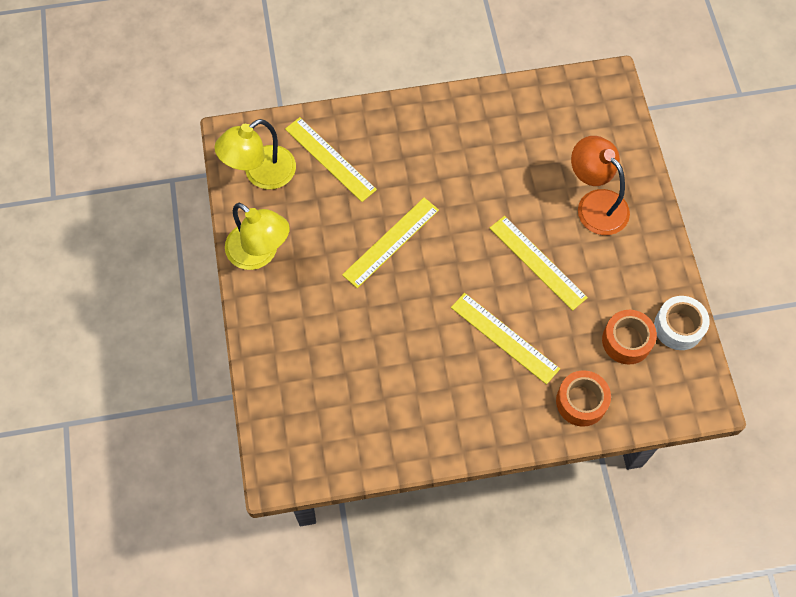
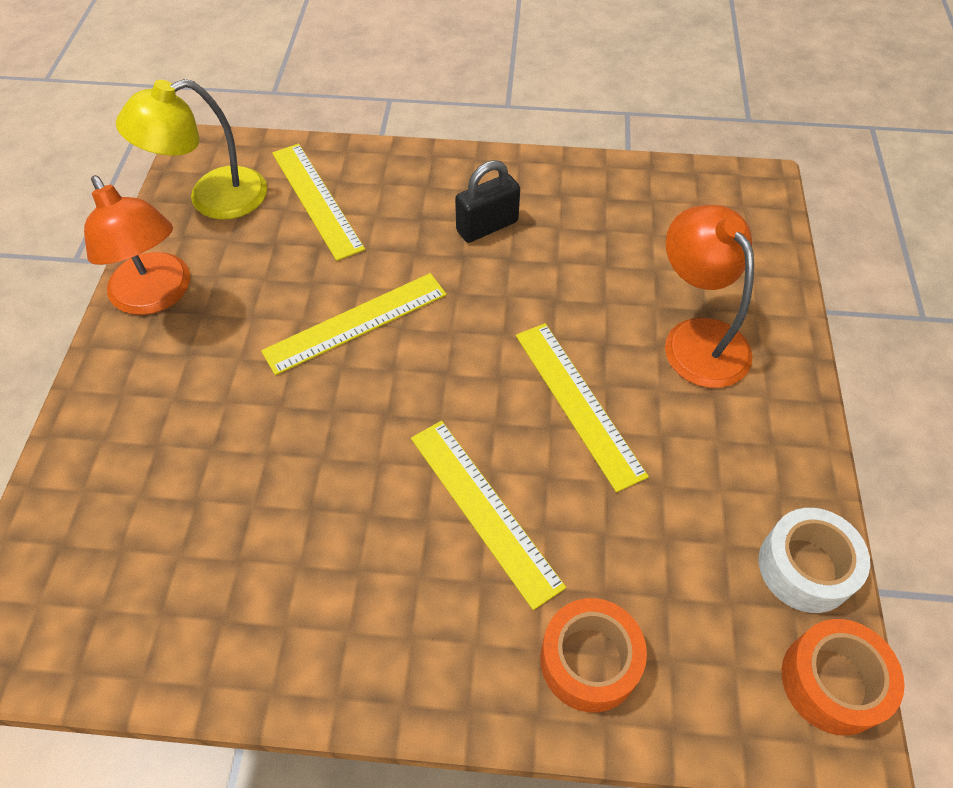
camera: 15 degrees right, 10 degrees down
yellow lamp [225,203,290,270] -> orange lamp [84,175,190,315]
orange tape [602,310,657,365] -> orange tape moved to [782,619,905,735]
none -> black padlock [455,160,520,243]

